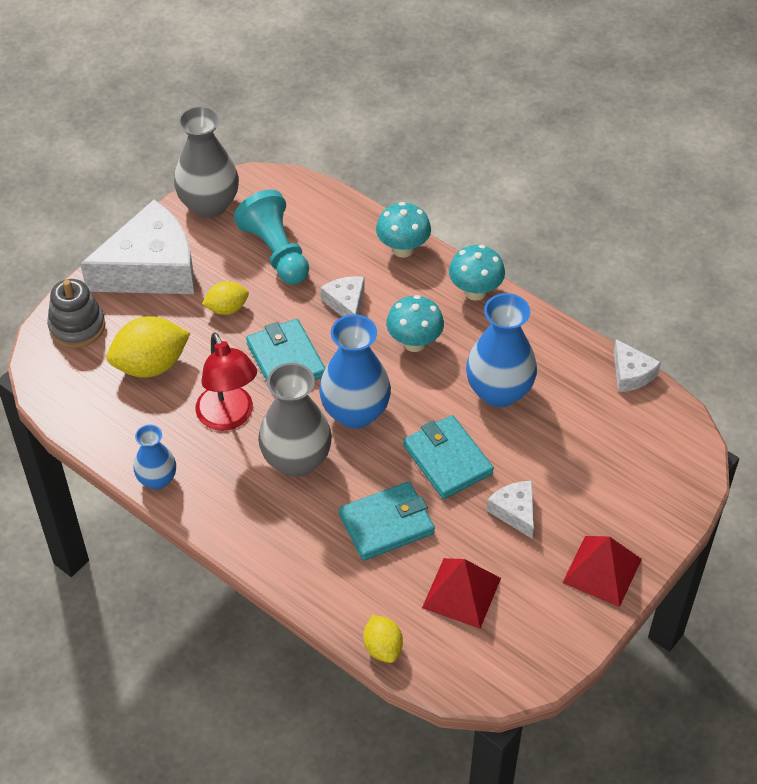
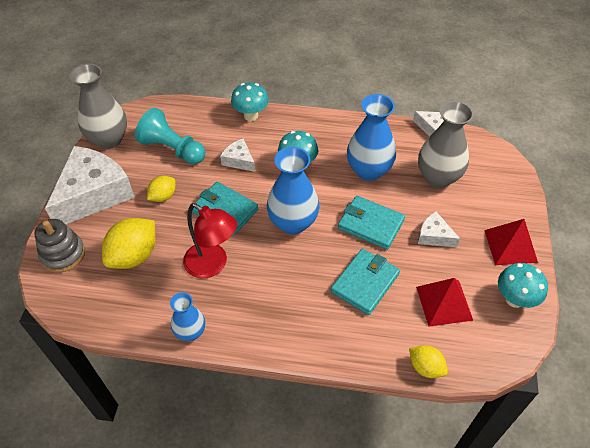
camera: 30 degrees left, 0 degrees up
grey vase [258,363,332,477] -> grey vase moved to [418,101,474,188]
turquoise mushroom [449,245,505,301] -> turquoise mushroom moved to [498,263,548,308]

